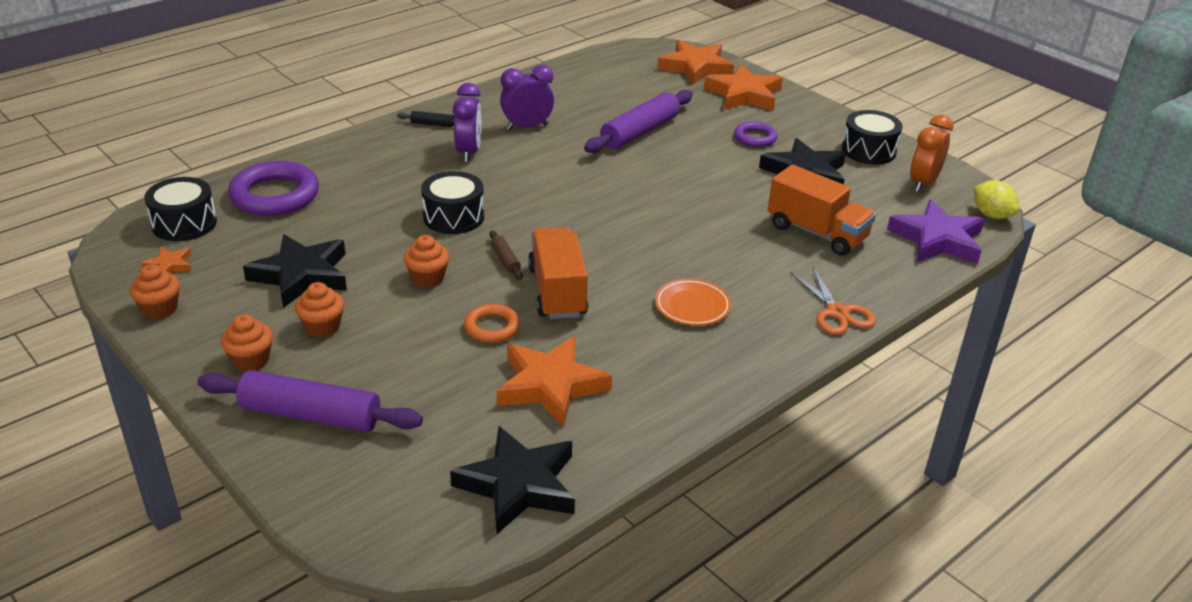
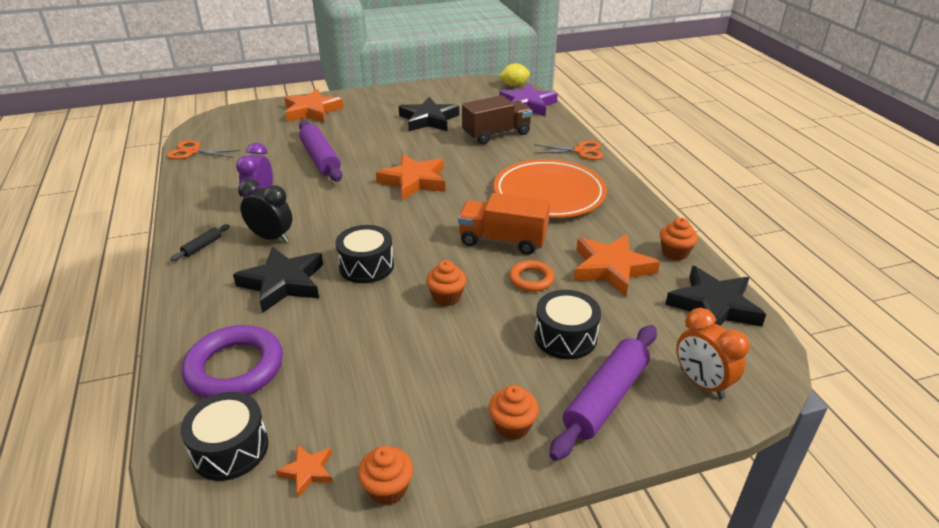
camera: 65 degrees left, 0 degrees up
black star [243,234,347,308] -> black star moved to [233,247,323,313]
orange cupcake [295,282,344,338] -> orange cupcake moved to [660,218,698,260]
purple clock [453,83,481,162] -> black clock [238,179,292,243]
brown rolling pin [490,230,523,280] -> none
orange plate [655,279,731,326] -> orange plate [494,159,607,218], size x2.10
orange star [657,40,734,85] -> orange star moved to [376,154,445,201]
purple ring [734,121,777,147] -> none
orange truck [768,164,876,256] -> brown truck [462,95,532,144]
black drum [842,110,903,165] -> black drum moved to [535,290,601,359]
orange clock [910,115,954,192] -> orange clock moved to [676,308,750,399]
none -> orange scissors [167,140,240,160]

